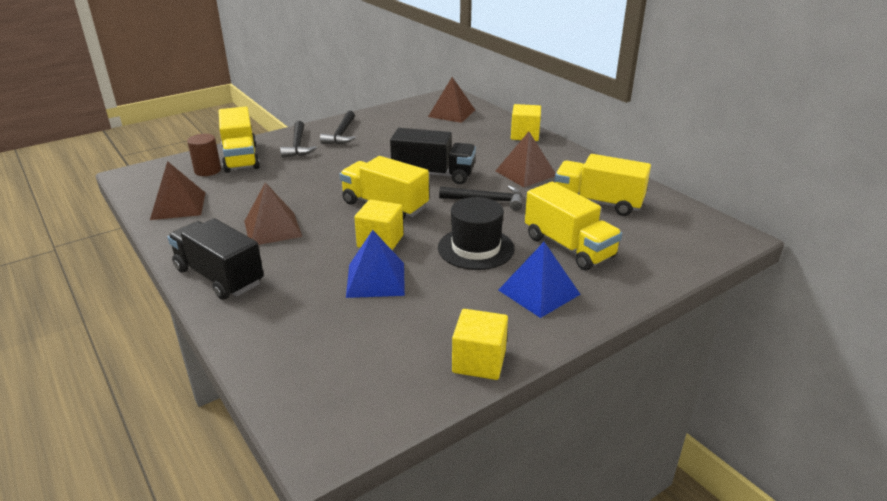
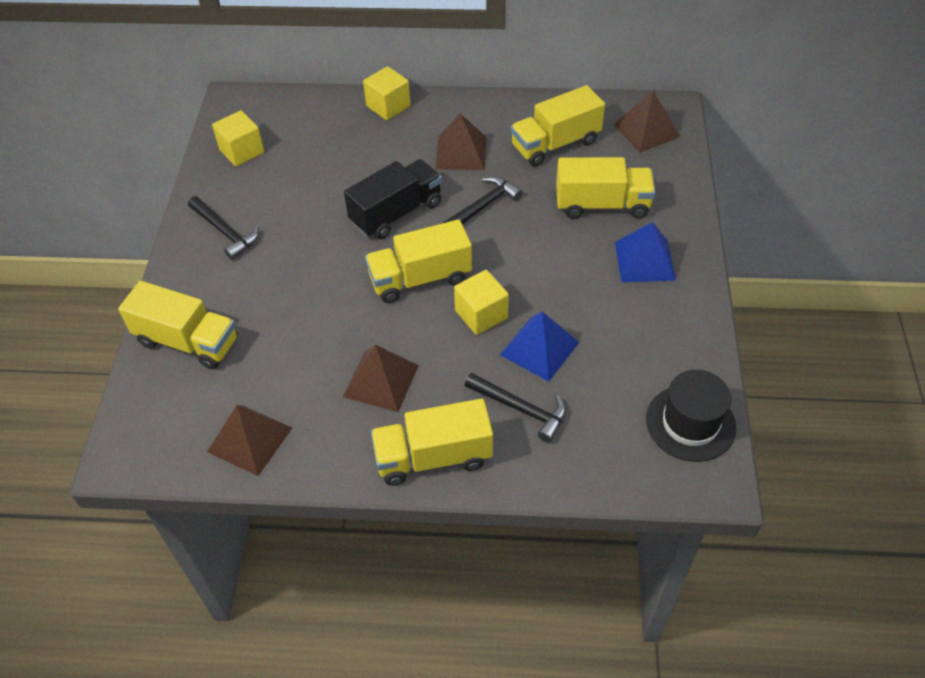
camera: 50 degrees left, 20 degrees up
black truck [167,218,264,300] -> yellow truck [371,399,493,486]
brown cylinder [187,134,221,176] -> none
black hammer [280,121,317,158] -> black hammer moved to [465,373,566,442]
brown pyramid [428,77,475,123] -> brown pyramid moved to [613,90,680,153]
black hat [438,197,515,270] -> black hat moved to [646,370,736,462]
yellow cube [452,309,508,380] -> yellow cube moved to [212,110,264,167]

